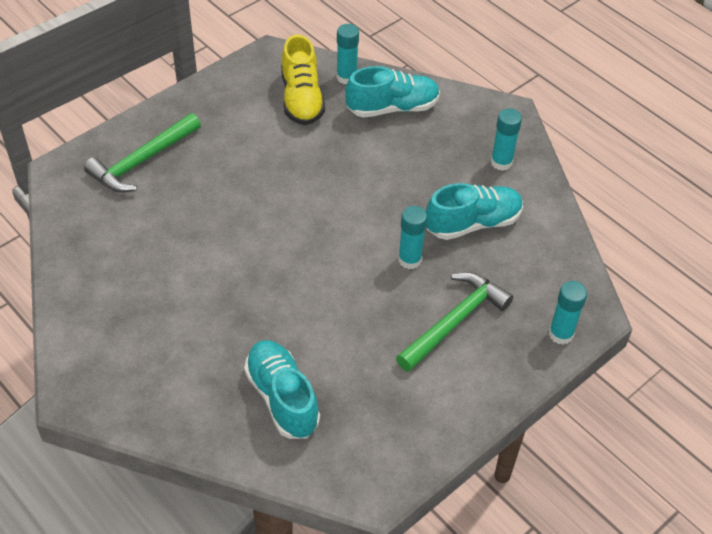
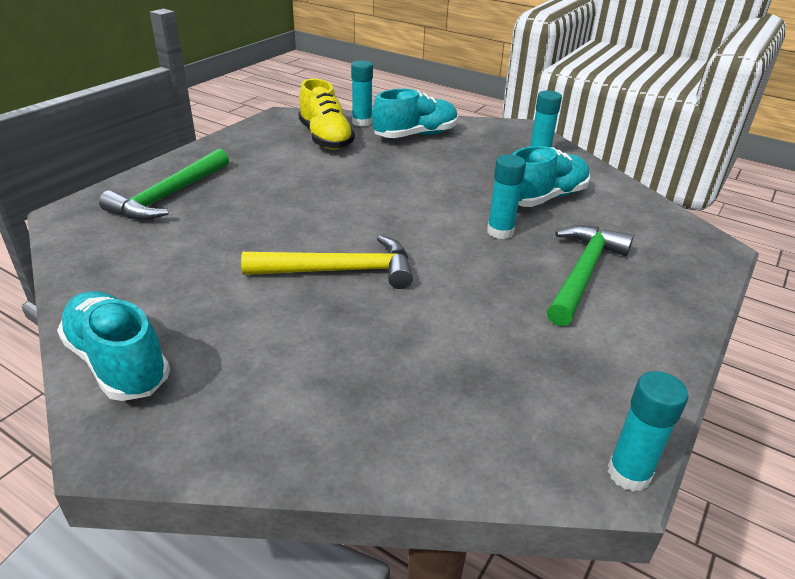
camera: 15 degrees left, 15 degrees down
turquoise shoe [244,340,320,439] -> turquoise shoe moved to [57,291,170,401]
turquoise glue stick [549,281,587,345] -> turquoise glue stick moved to [608,371,688,492]
none -> yellow hammer [241,235,413,289]

